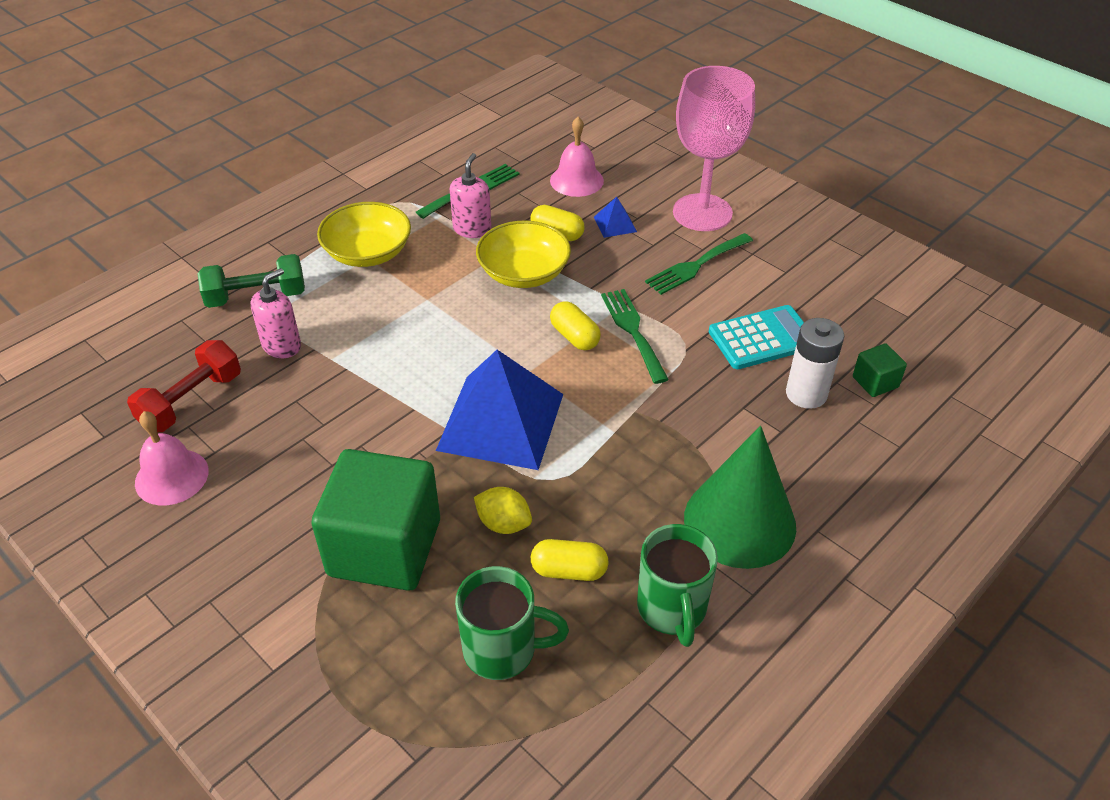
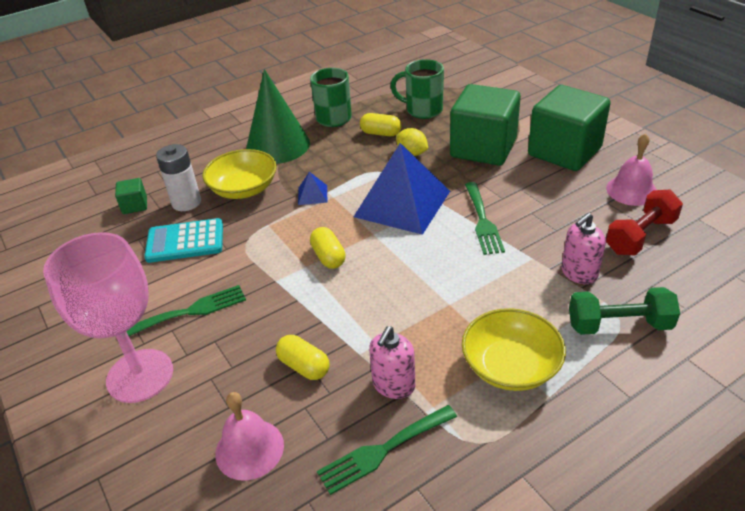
camera: 165 degrees left, 5 degrees down
yellow bowl [476,220,571,288] -> yellow bowl moved to [202,149,277,199]
blue pyramid [594,197,637,238] -> blue pyramid moved to [298,172,327,205]
green fork [601,289,669,384] -> green fork moved to [465,182,505,255]
none -> green cube [528,85,611,171]

